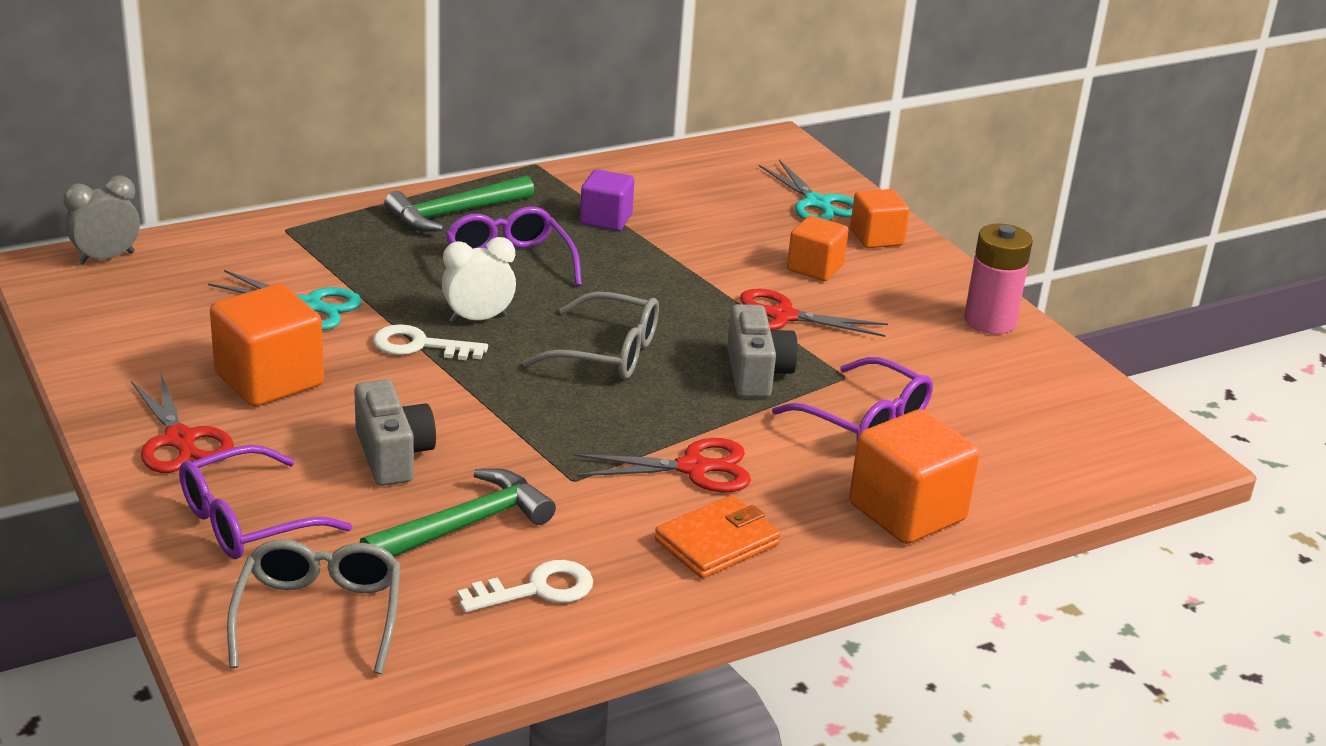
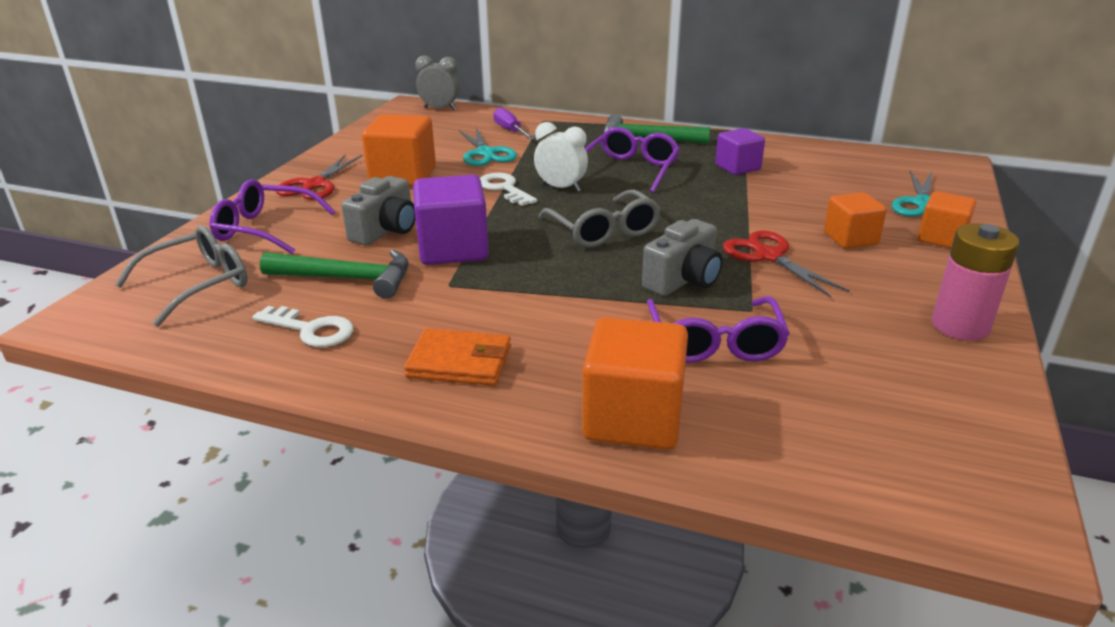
camera: 50 degrees right, 0 degrees up
red scissors [574,438,751,493] -> none
none -> purple cube [413,175,489,265]
none -> purple screwdriver [493,107,535,140]

